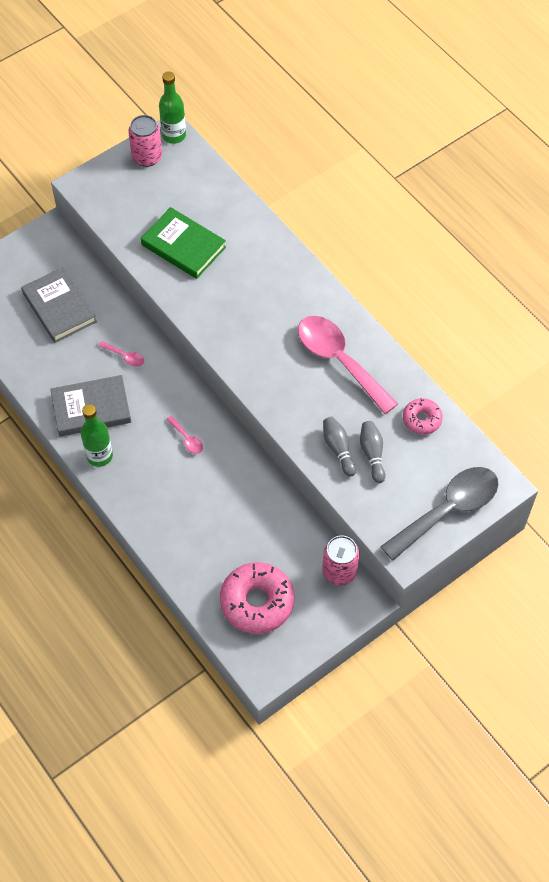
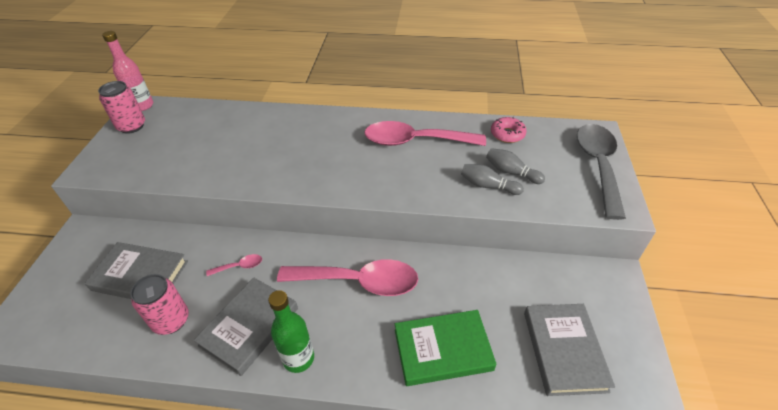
camera: 45 degrees left, 15 degrees down
green book [141,207,226,279] -> green book moved to [395,310,496,386]
green bottle [159,71,186,144] -> pink bottle [102,31,153,111]
pink spoon [166,415,203,454] -> pink spoon [277,259,418,296], size x2.47
pink donut [220,562,295,634] -> grey book [524,304,615,396]
pink can [322,536,360,585] -> pink can moved to [131,274,189,335]

